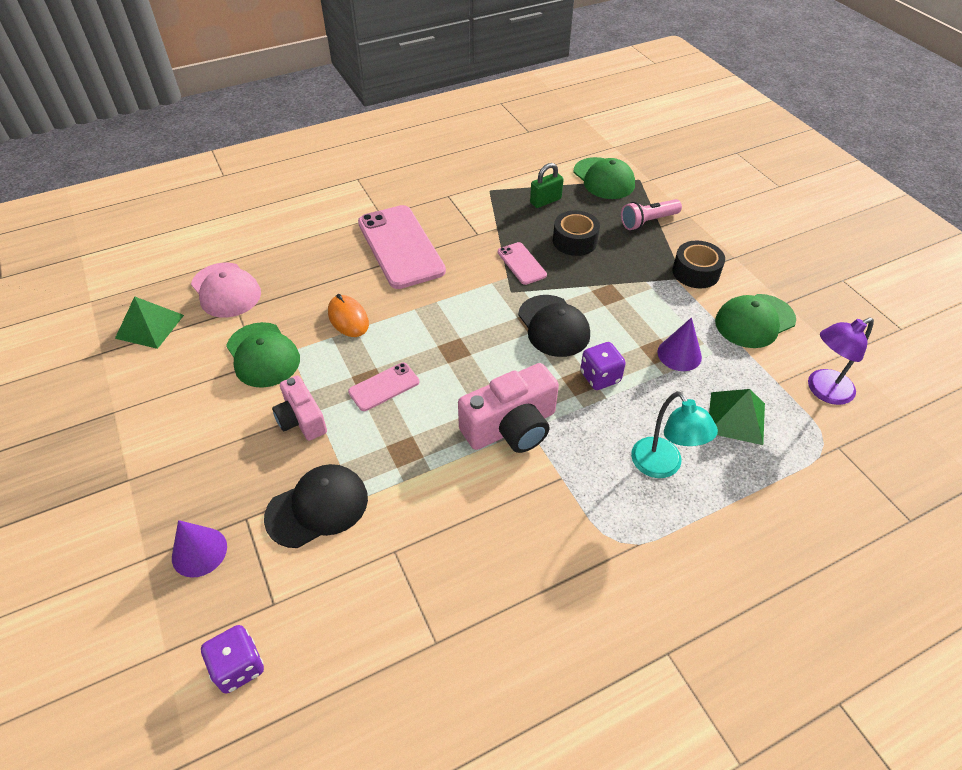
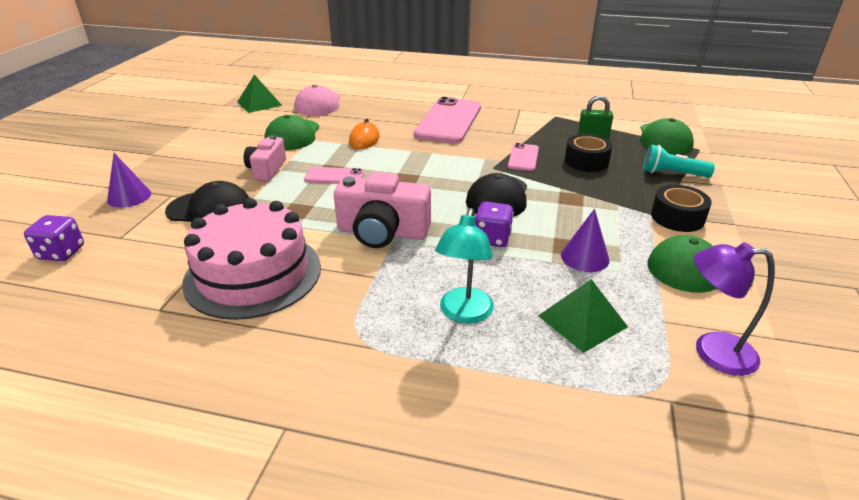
camera: 40 degrees right, 15 degrees down
pink flashlight [621,199,682,230] -> turquoise flashlight [643,144,715,178]
none -> pink cake [182,198,321,320]

